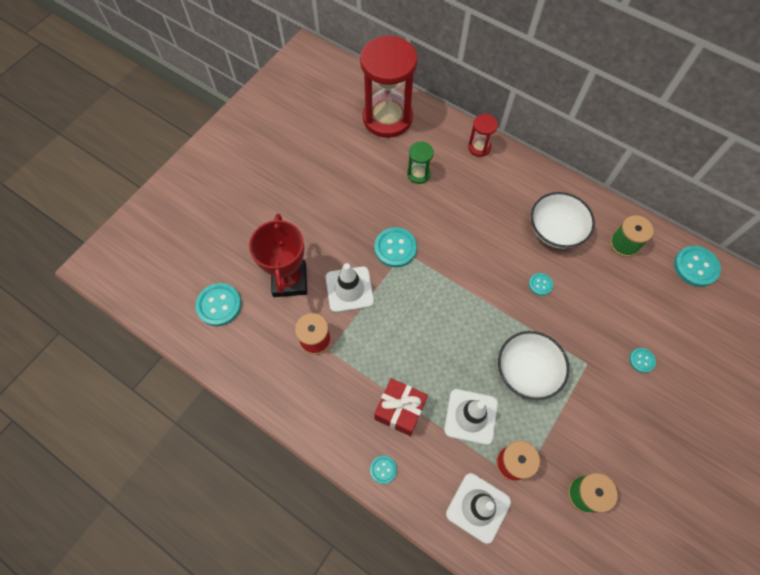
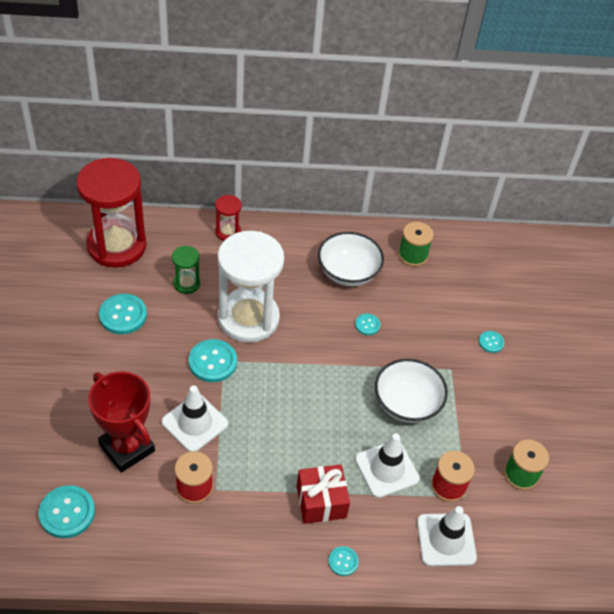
camera: 40 degrees left, 15 degrees down
turquoise button [674,246,721,287] -> turquoise button moved to [99,294,147,334]
none -> white hourglass [218,231,284,343]

